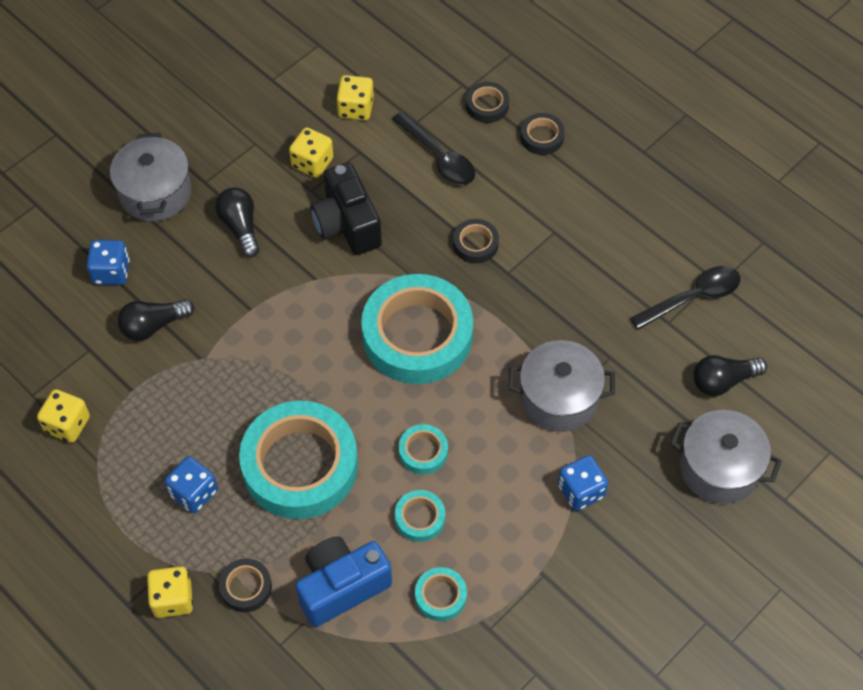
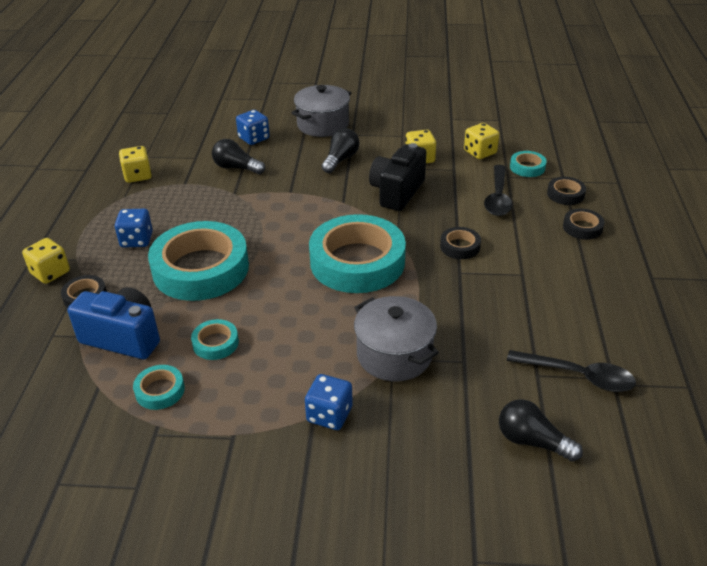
camera: 50 degrees right, 20 degrees down
turquoise tape [399,424,448,474] -> turquoise tape moved to [510,151,547,177]
grey pot [670,410,782,504] -> none

